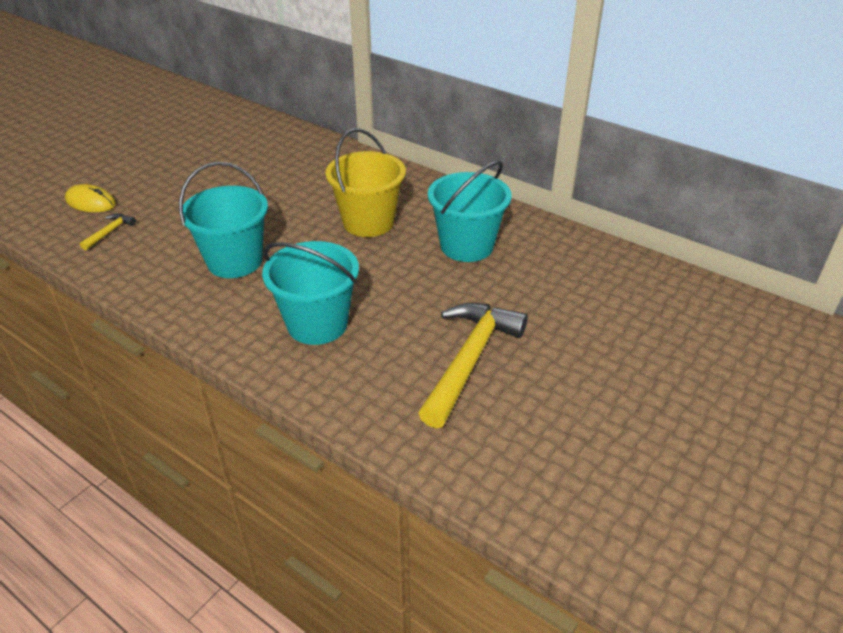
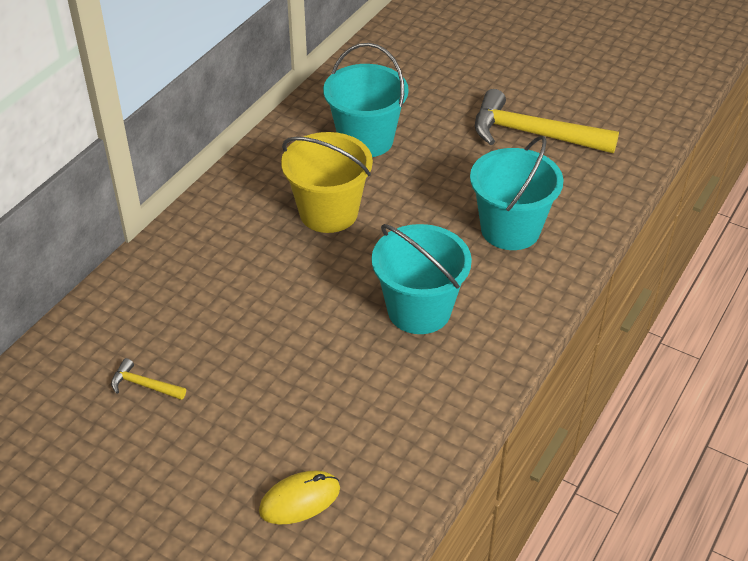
camera: 95 degrees left, 5 degrees up
yellow mouse [65,184,116,212] -> yellow mouse turned 45 degrees clockwise [259,470,340,524]
yellow hammer [80,214,136,250] -> yellow hammer moved to [111,358,186,400]

